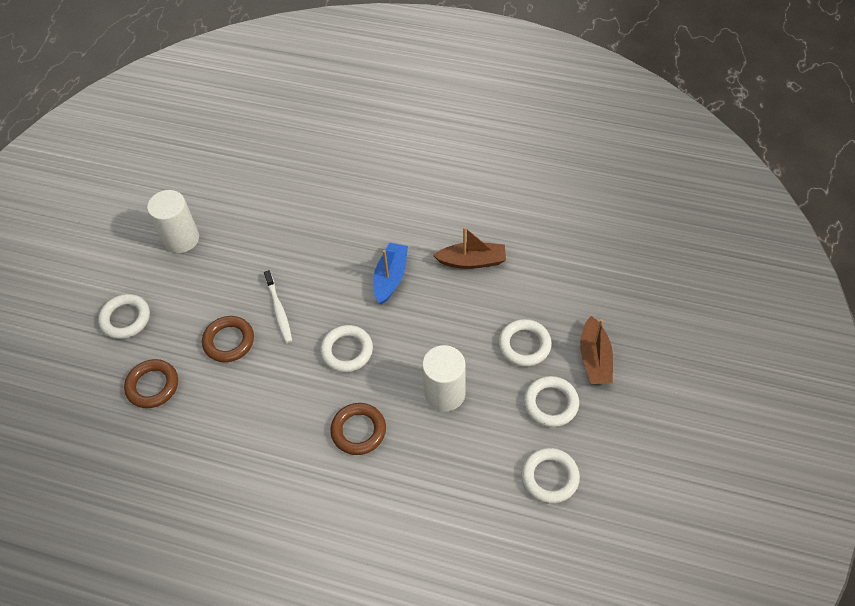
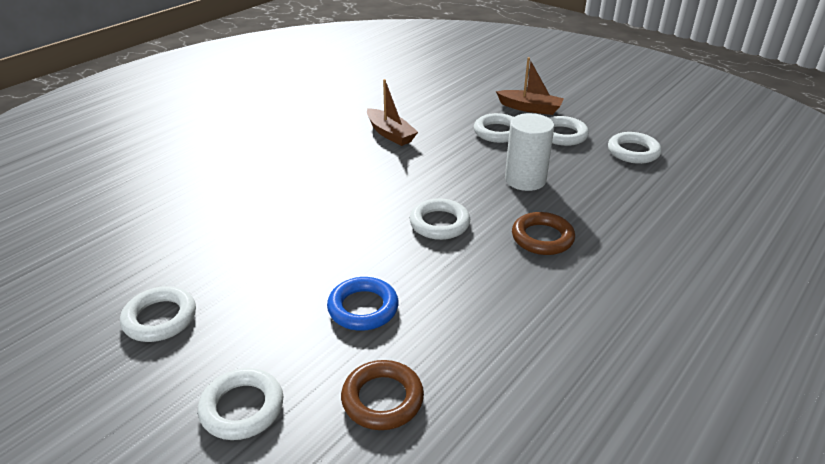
camera: 70 degrees left, 20 degrees down
white cylinder [147,190,199,253] -> white ring [120,286,196,342]
brown ring [202,316,254,362] -> blue ring [327,277,399,331]
white toothbrush [264,270,292,343] -> none
blue boat [373,243,408,304] -> none
brown boat [433,227,506,269] -> brown boat turned 120 degrees clockwise [367,79,418,146]

